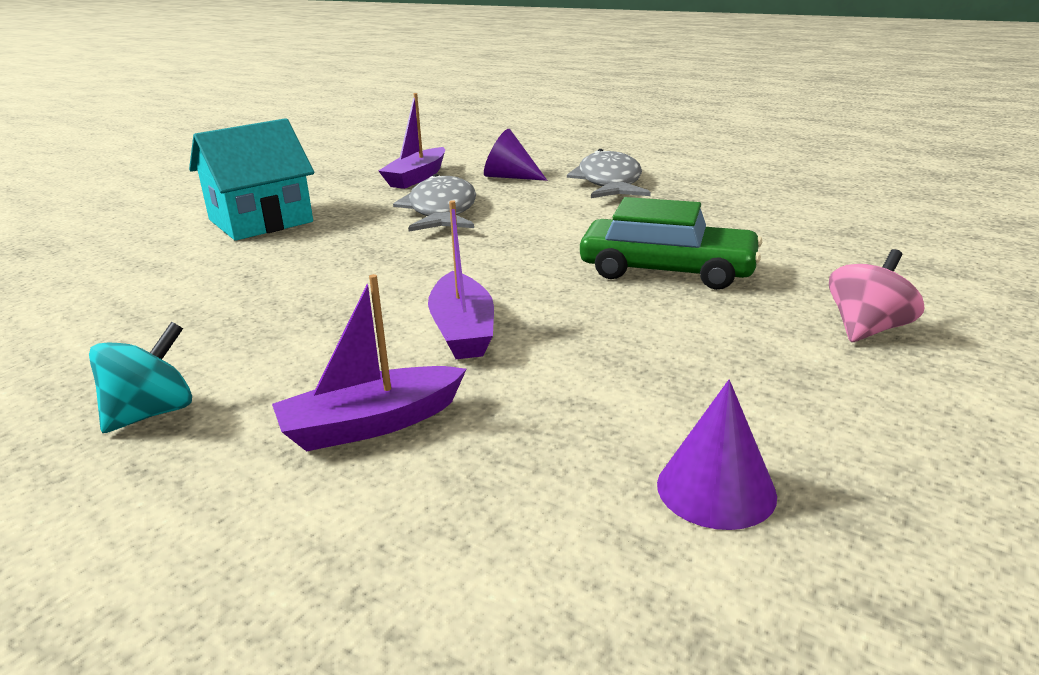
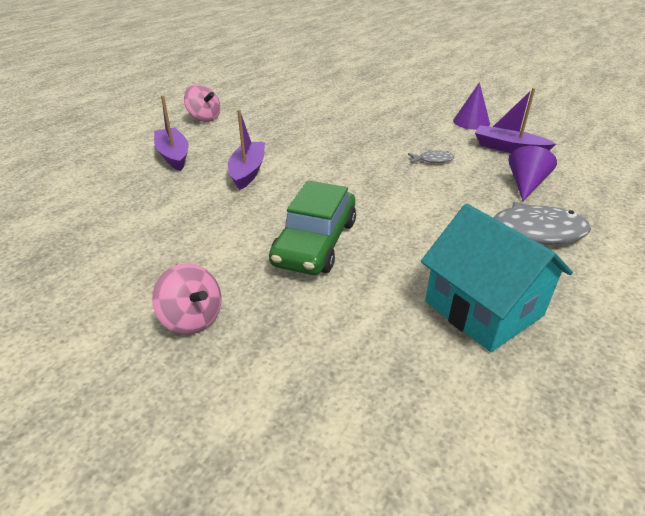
camera: 90 degrees right, 10 degrees up
turquoise spinning top [89,322,192,433] -> pink spinning top [184,85,220,122]
turquoise house [189,118,314,241] -> turquoise house moved to [421,204,573,352]
grey fish [393,174,476,232] -> grey fish [408,150,454,163], size x0.45
purple boat [428,200,494,359] -> purple boat turned 105 degrees clockwise [228,110,265,190]
purple cone [657,380,777,530] -> purple cone moved to [453,82,490,130]

